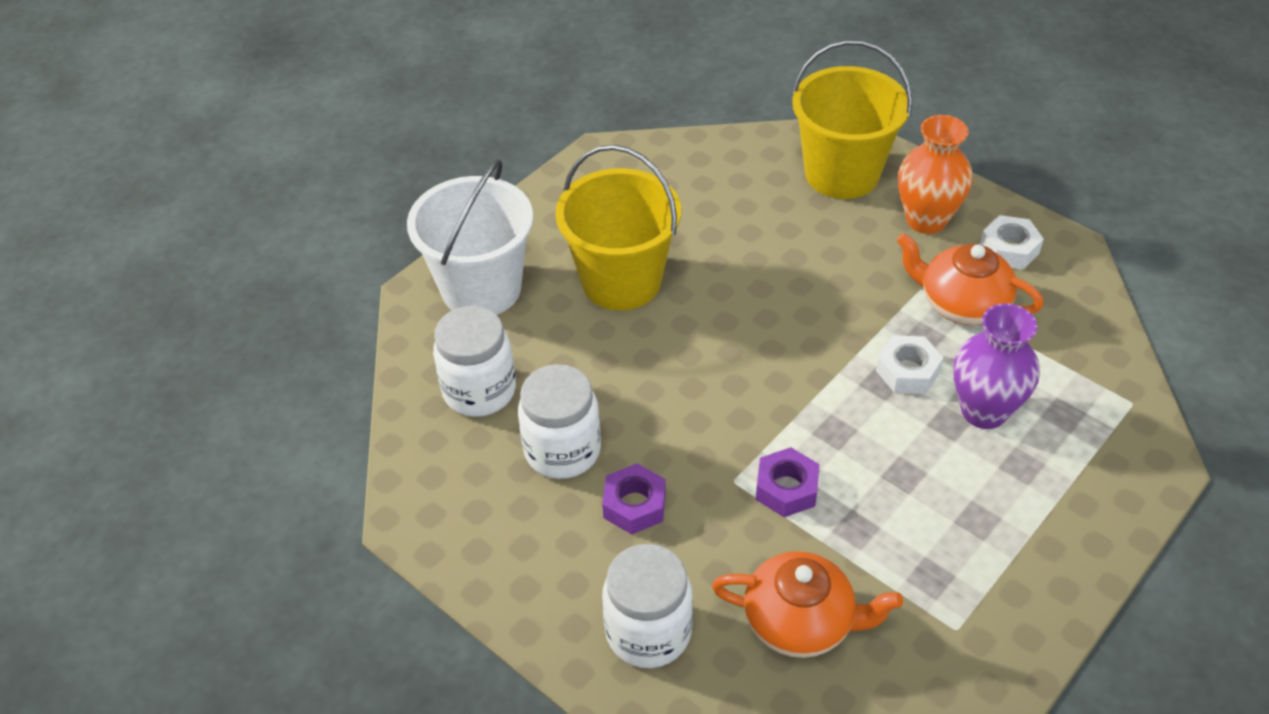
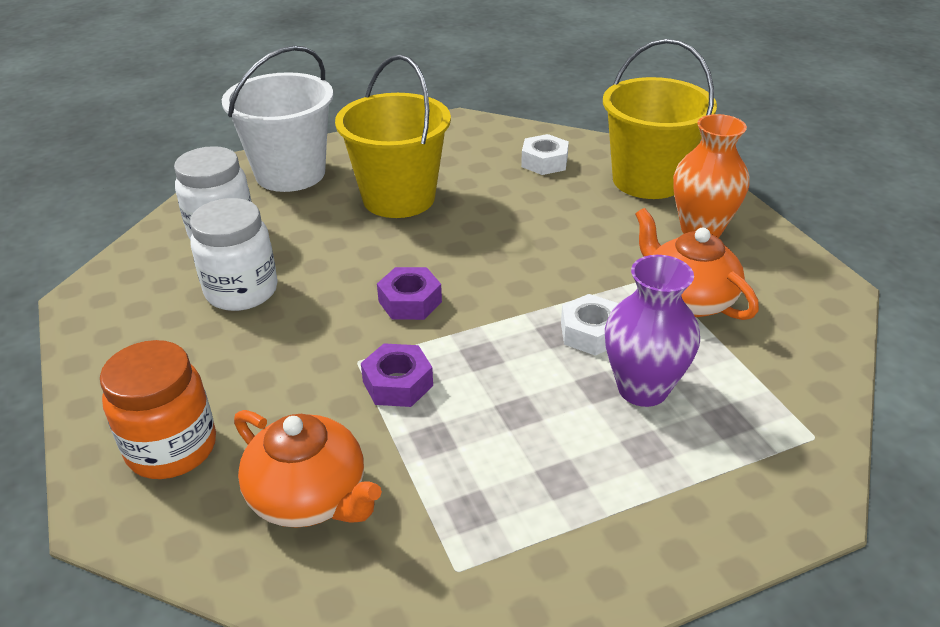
camera: 25 degrees right, 10 degrees down
purple nut [602,463,666,535] -> purple nut moved to [377,267,442,320]
white jar [602,544,693,668] -> orange jar [100,340,216,479]
white nut [980,215,1044,270] -> white nut moved to [521,134,569,175]

